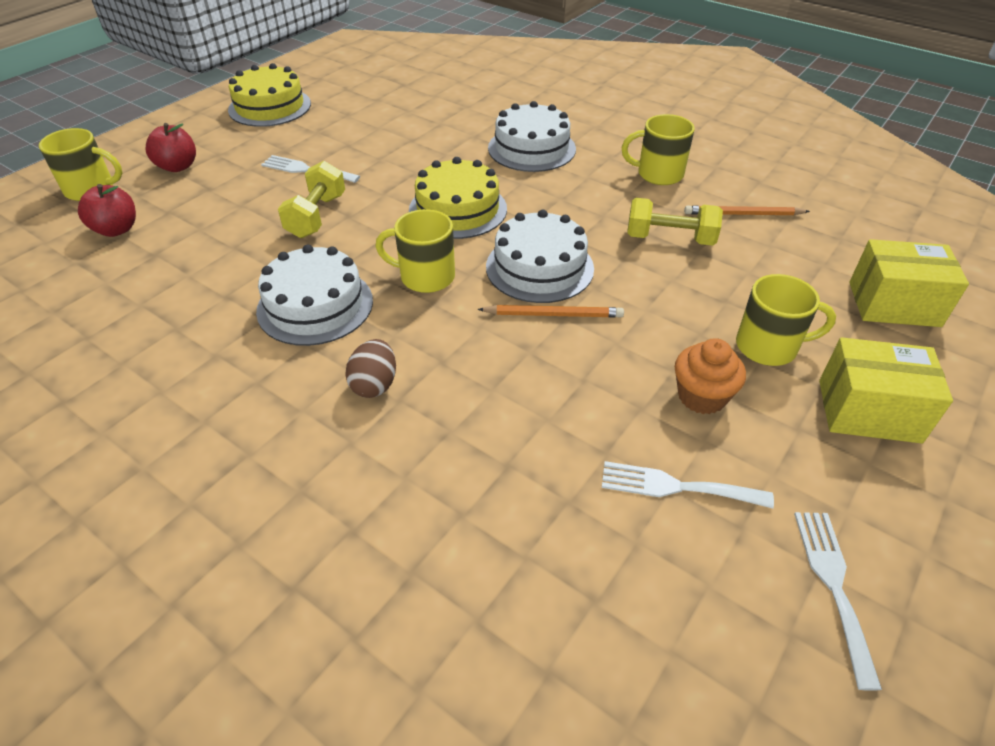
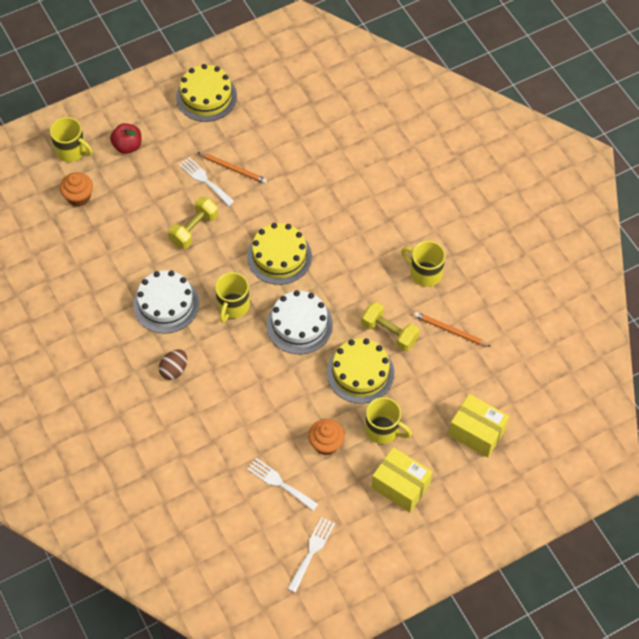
camera: 25 degrees right, 15 degrees up
red apple [78,184,136,237] -> orange cupcake [60,172,93,207]
yellow mug [375,209,455,293] -> yellow mug turned 105 degrees counterclockwise [215,272,250,323]
orange pencil [477,305,624,318] -> orange pencil moved to [197,152,267,184]
white cake [488,101,576,172] -> none
none -> yellow cake [327,338,394,404]

